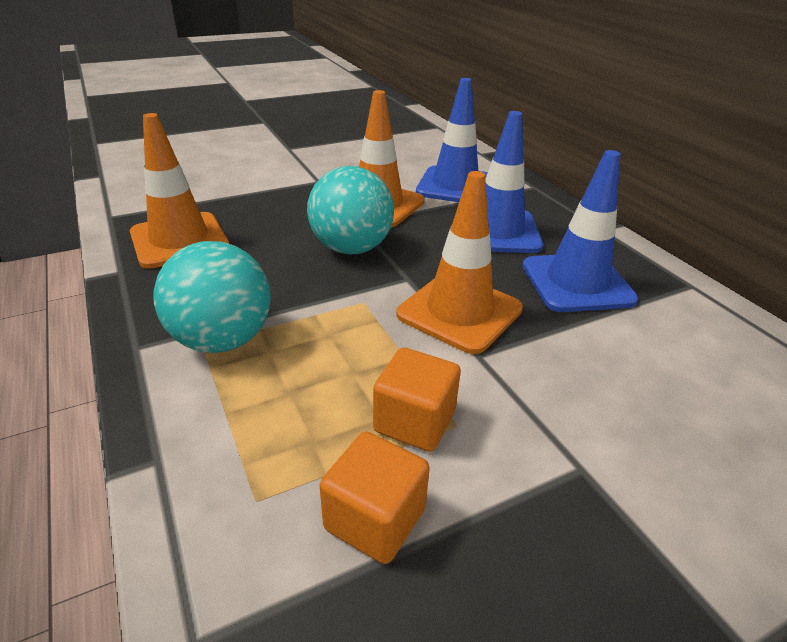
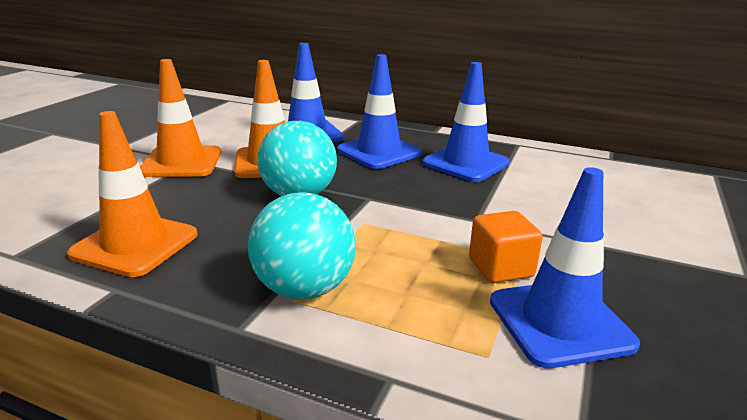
camera: 40 degrees left, 10 degrees down
orange cube [320,432,430,564] -> blue traffic cone [490,167,640,368]
orange traffic cone [396,171,523,354] -> orange traffic cone moved to [140,59,221,177]

